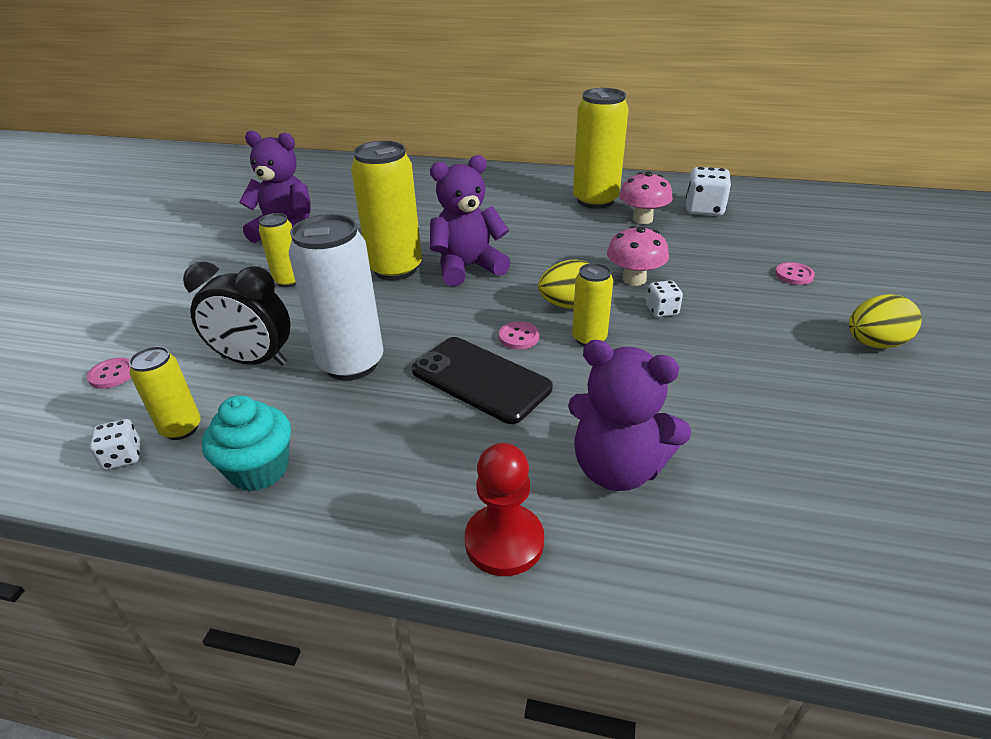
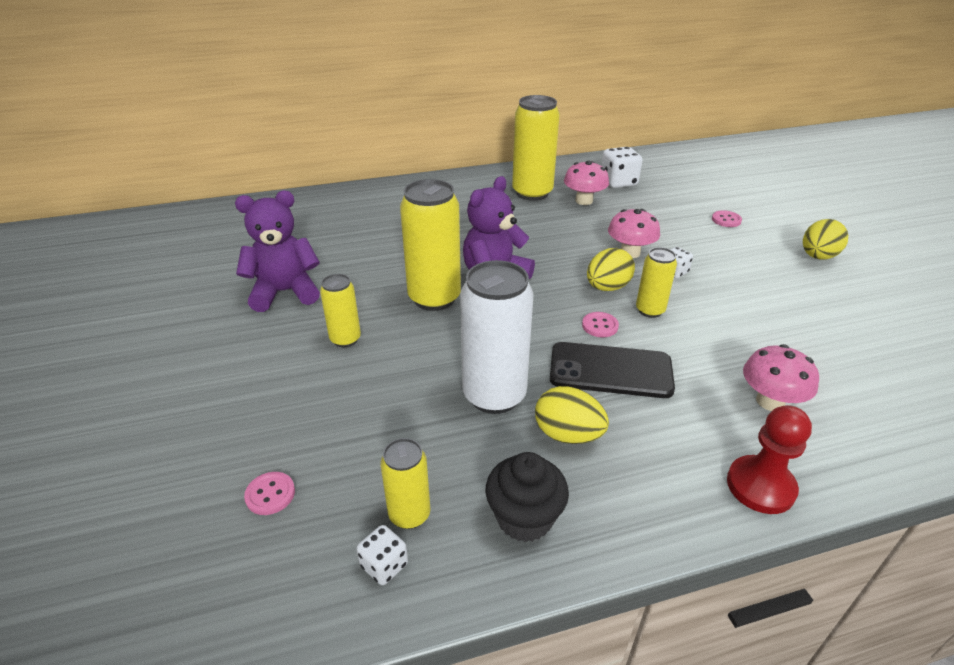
camera: 30 degrees left, 0 degrees up
black clock [183,262,291,365] -> none
turquoise cupcake [202,395,291,492] -> black cupcake [485,452,569,542]
purple teddy bear [568,340,692,491] -> pink mushroom [743,344,819,411]
none -> yellow egg [535,386,609,444]

